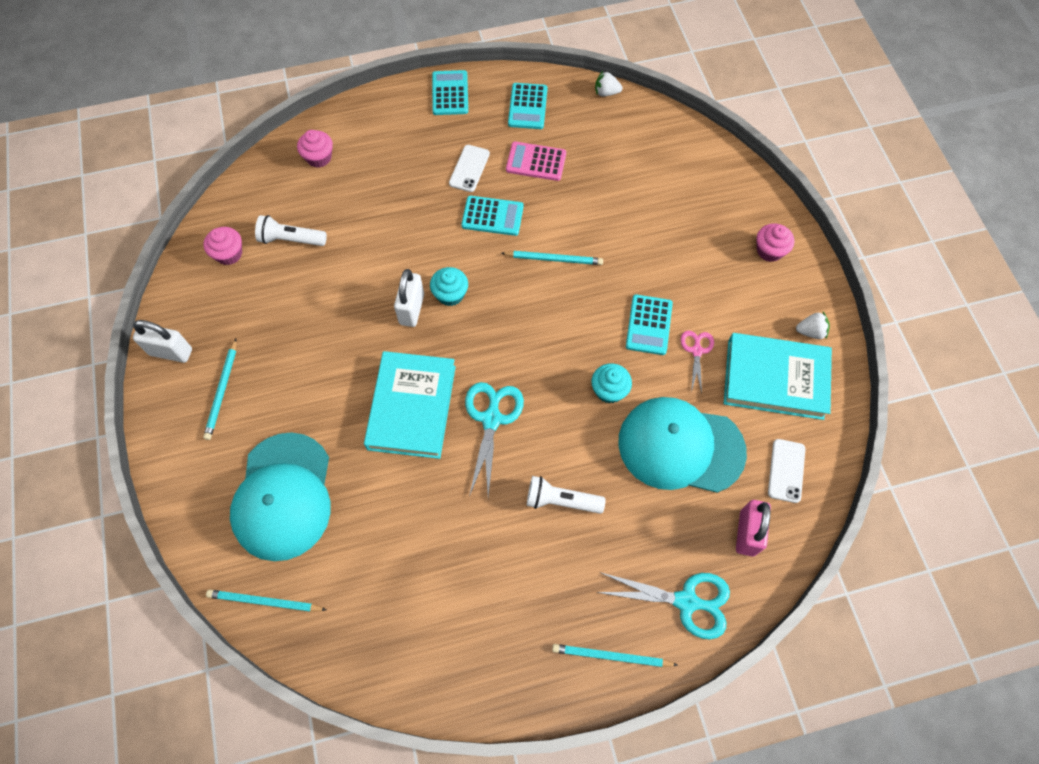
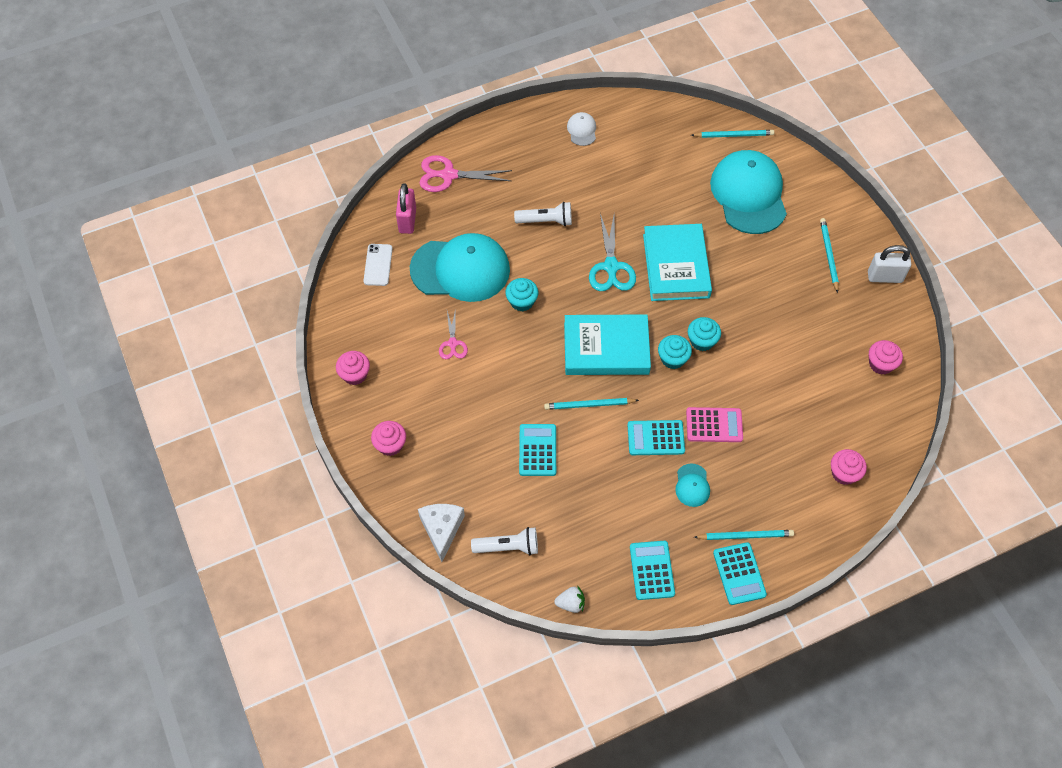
camera: 170 degrees right, 5 degrees down
white flashlight [255,215,327,246] -> white flashlight moved to [471,527,538,555]
white padlock [394,269,424,327] -> turquoise cupcake [688,317,721,351]
white phone [449,145,490,192] -> turquoise cap [675,463,710,507]
pink calculator [506,142,566,181] -> pink calculator moved to [686,407,743,442]
turquoise pencil [552,644,677,667] -> turquoise pencil moved to [694,530,794,540]
turquoise scissors [596,572,730,639] -> pink scissors [419,155,512,192]
turquoise calculator [626,294,673,355] -> turquoise calculator moved to [519,424,556,476]
turquoise book [724,333,832,420] -> turquoise book moved to [564,314,651,375]
white strawberry [796,312,830,339] -> pink cupcake [336,351,370,385]
none -> white cheese [418,504,465,562]
none -> white cap [567,112,596,146]

